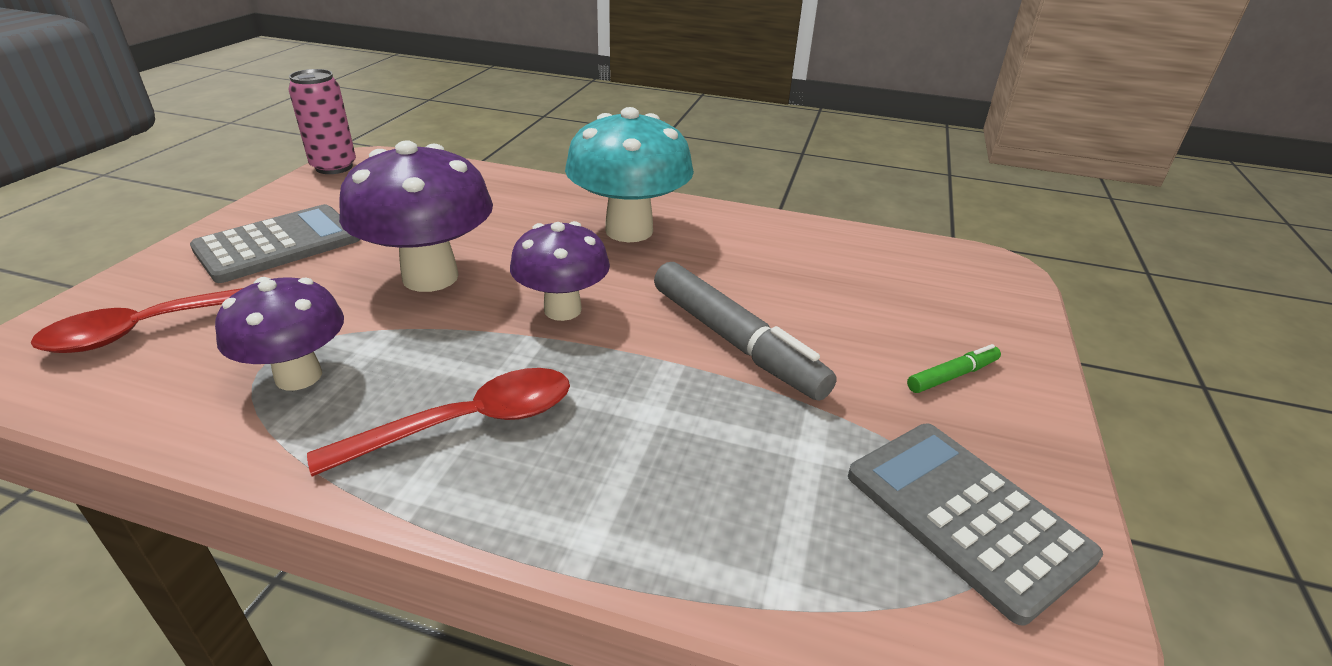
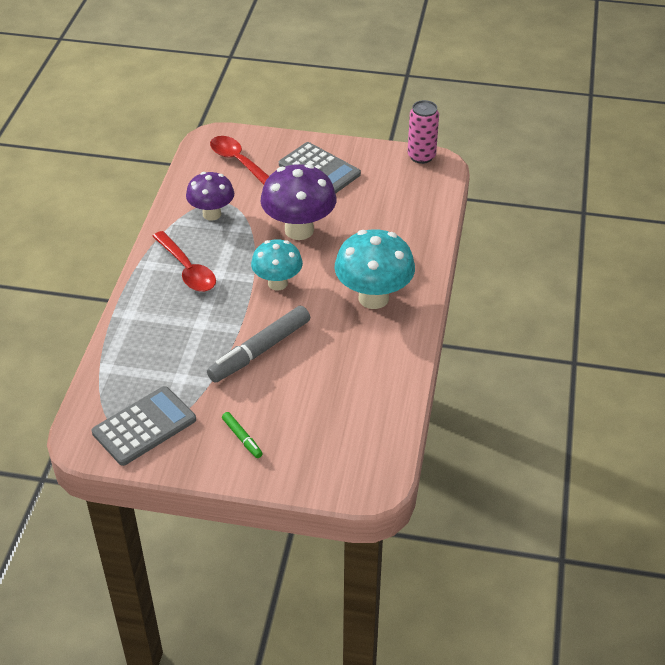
camera: 85 degrees right, 10 degrees up
purple mushroom [510,221,610,321] -> turquoise mushroom [251,239,303,290]

